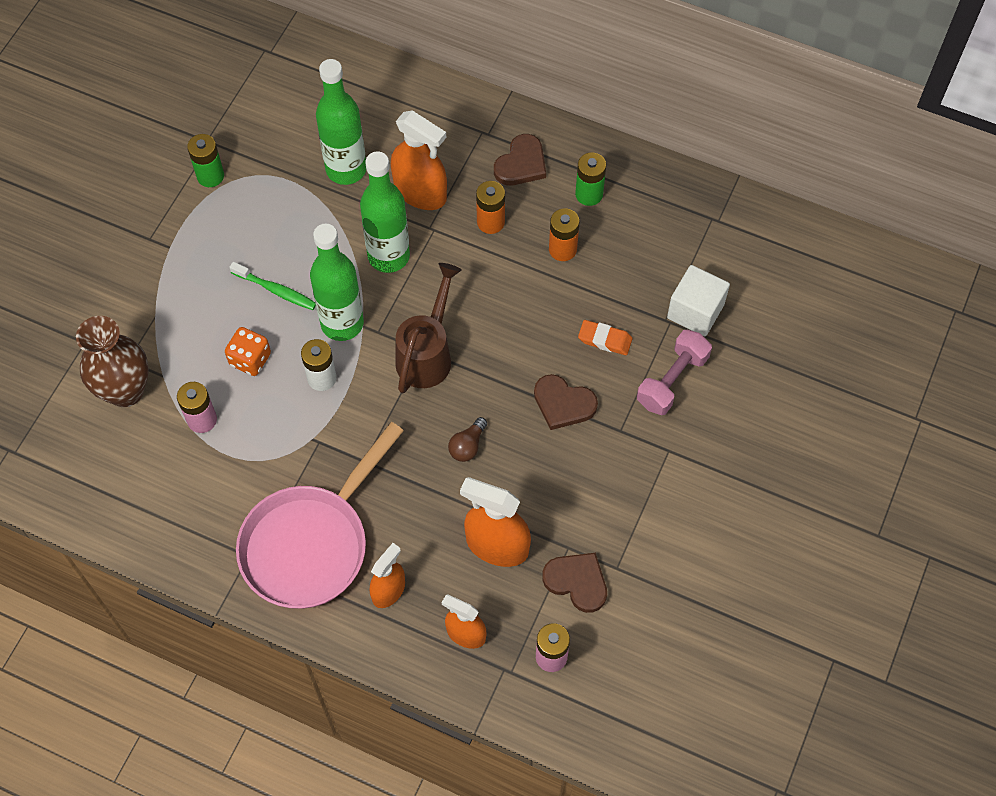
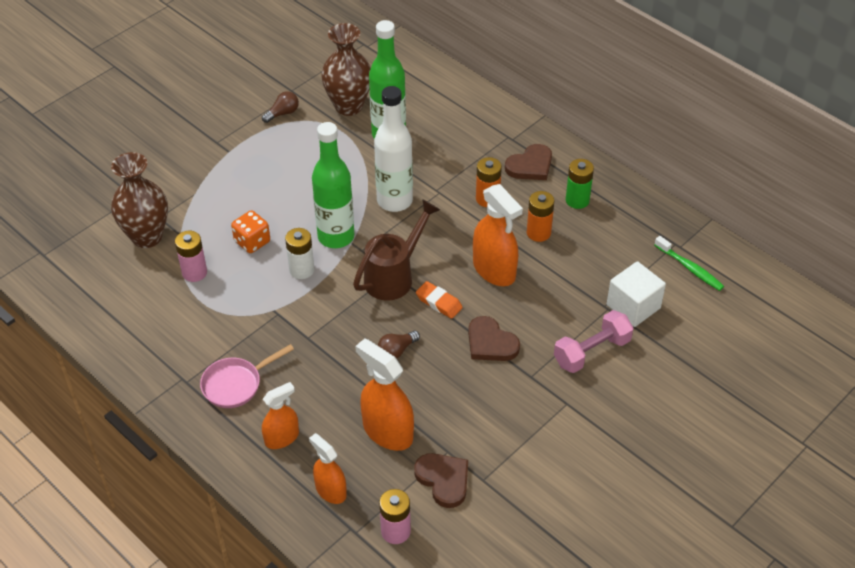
camera: 20 degrees right, 15 degrees down
green battery [187,134,224,187] -> brown light bulb [262,91,299,123]
green toothbrush [229,262,316,310] -> green toothbrush moved to [655,236,724,291]
pink pan [236,422,404,609] -> pink pan [200,344,294,408], size x0.53
green bottle [360,152,410,273] -> white bottle [374,86,413,212]
orange spray bottle [391,110,447,210] -> orange spray bottle moved to [473,184,523,286]
orange eraser [578,320,632,355] -> orange eraser moved to [416,281,463,319]
none -> brown vase [321,23,371,116]

